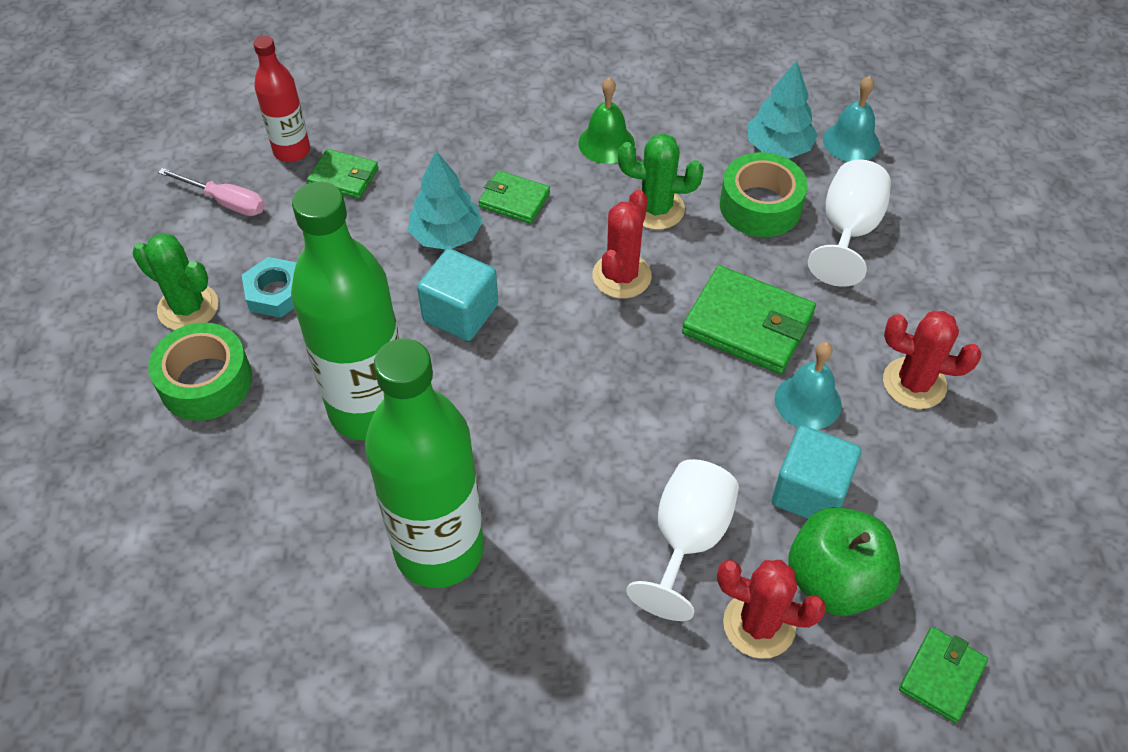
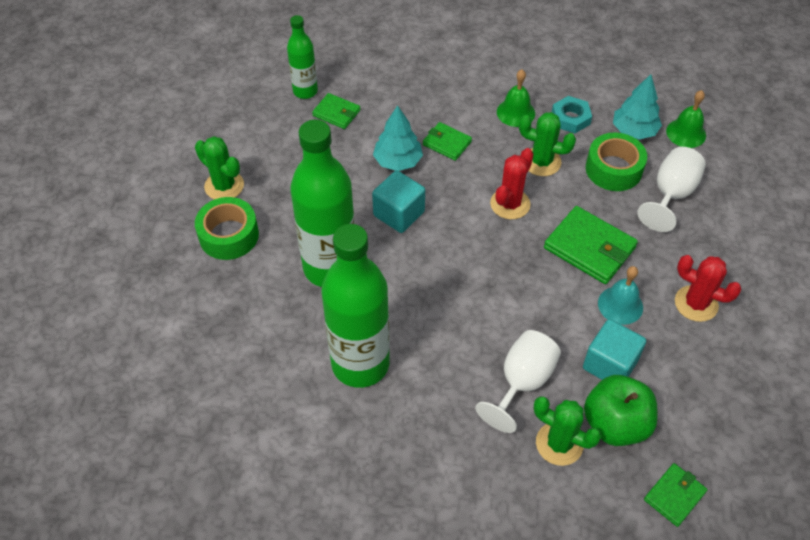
camera: 10 degrees right, 0 degrees up
pink screwdriver [158,168,265,216] -> none
turquoise nut [242,257,297,318] -> turquoise nut moved to [552,96,592,133]
red bottle [253,36,310,162] -> green bottle [287,15,318,99]
red cactus [717,560,826,659] -> green cactus [534,396,602,466]
turquoise bell [823,76,880,162] -> green bell [666,90,706,148]

